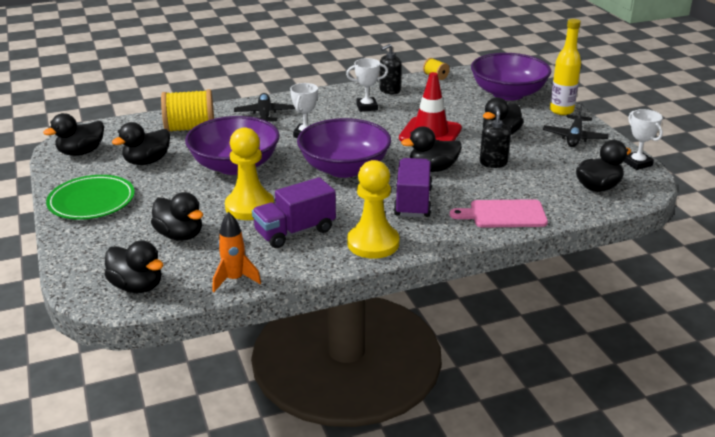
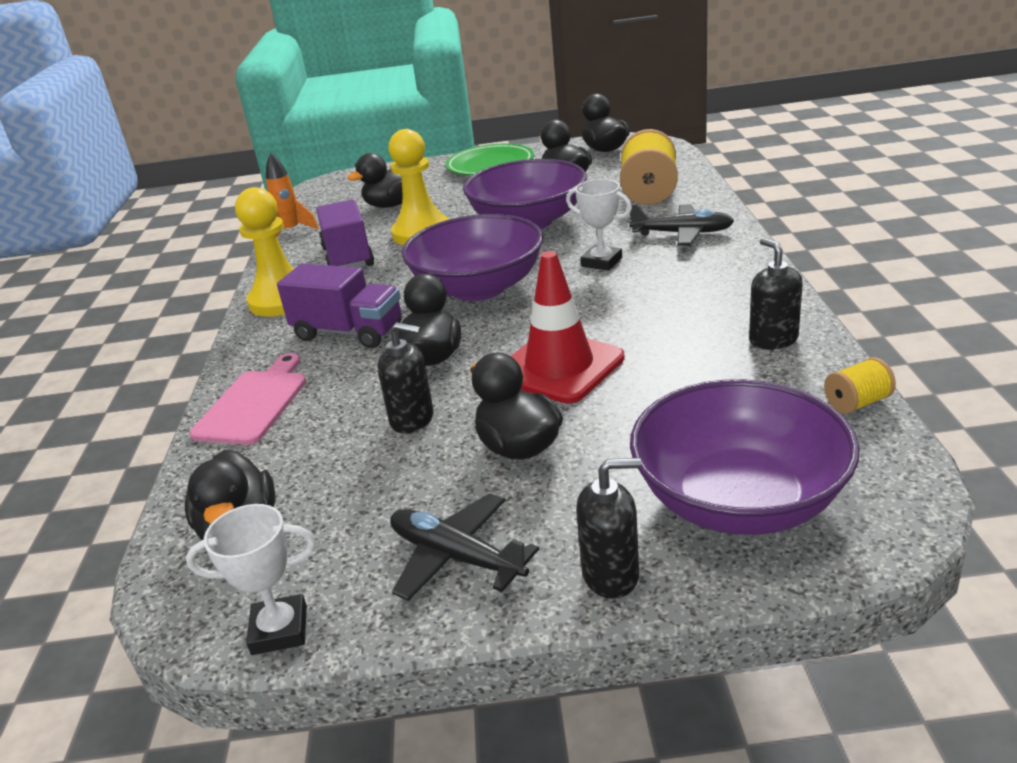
camera: 110 degrees right, 0 degrees up
black duck [104,240,164,293] -> none
white trophy [346,58,388,112] -> none
yellow bottle [550,19,581,115] -> black soap dispenser [576,458,641,599]

